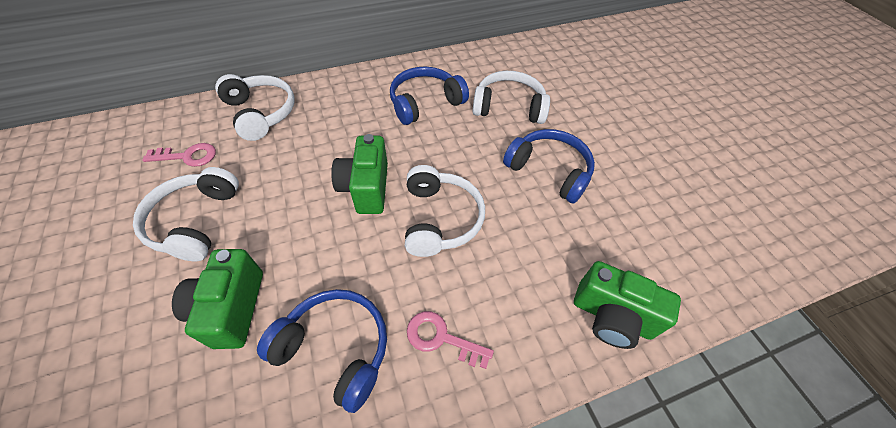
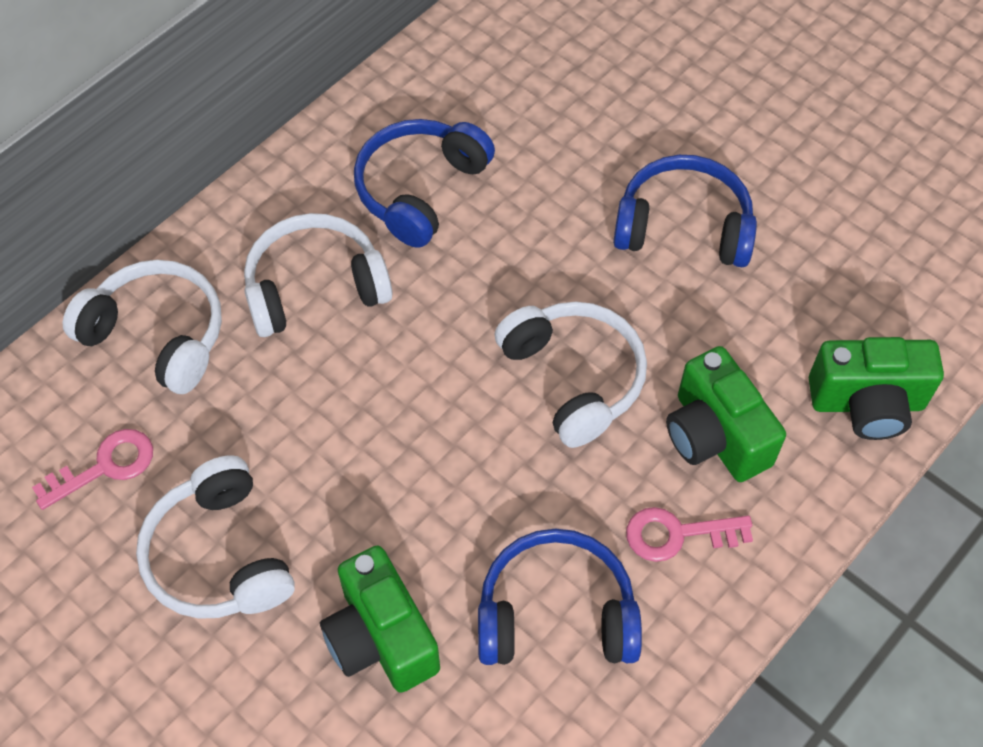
camera: 25 degrees left, 5 degrees up
green camera [331,134,388,214] -> green camera moved to [666,346,786,482]
white headphones [473,71,550,124] -> white headphones moved to [244,213,393,337]

